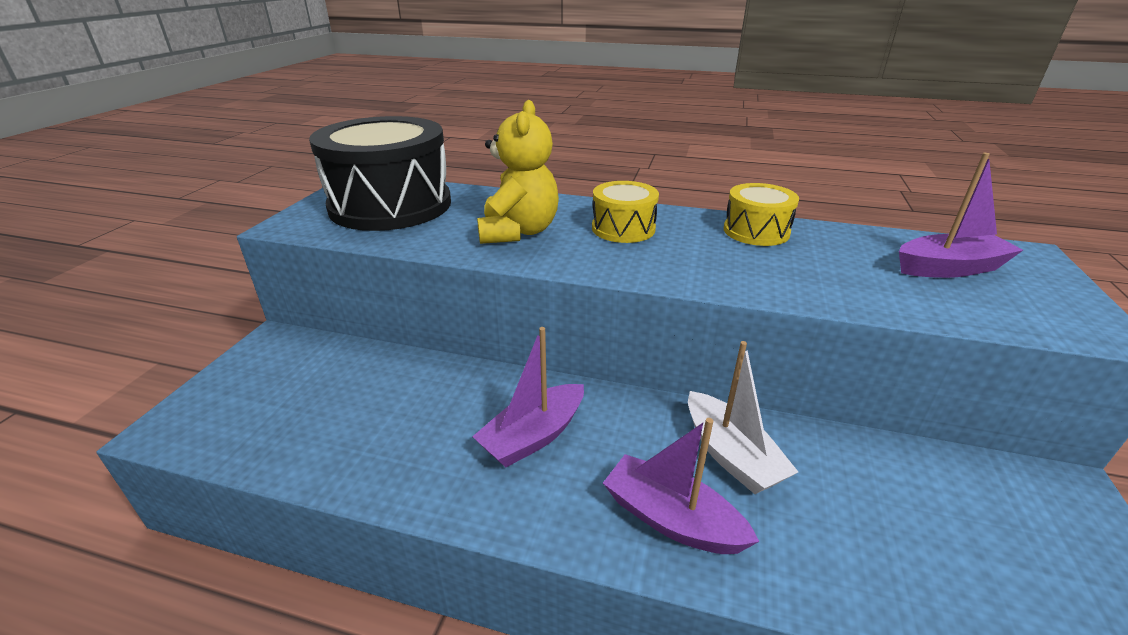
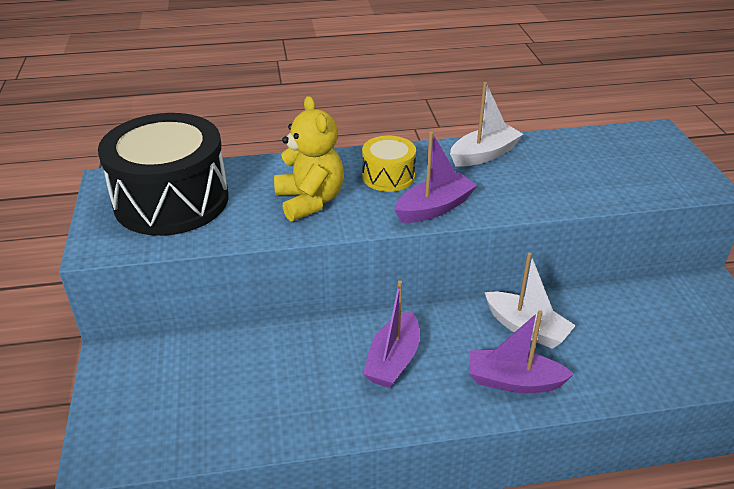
camera: 25 degrees left, 5 degrees up
yellow drum [724,183,799,246] -> white boat [450,82,523,167]
purple boat [899,153,1023,278] -> purple boat moved to [395,132,477,223]

